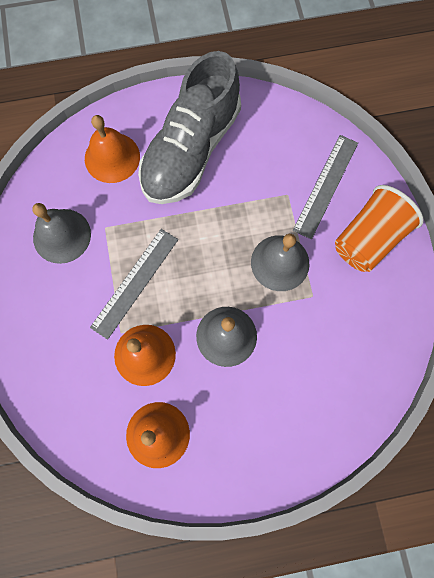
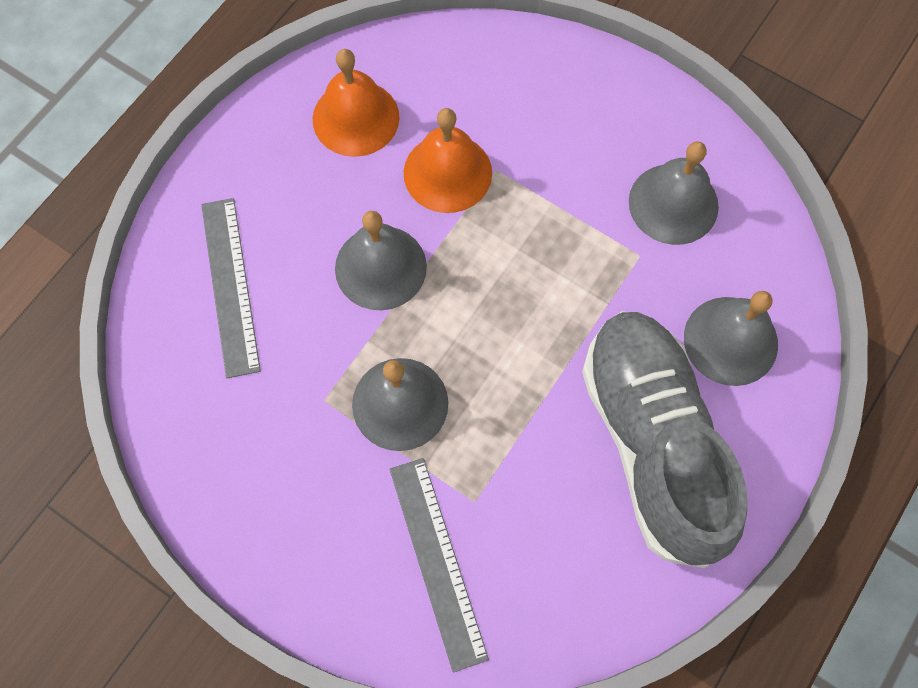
camera: 135 degrees right, 5 degrees down
orange bell [85,115,140,183] -> grey bell [684,291,778,386]
grey ruler [90,229,178,340] -> grey ruler moved to [201,198,261,378]
orange cup [335,185,424,272] -> none

